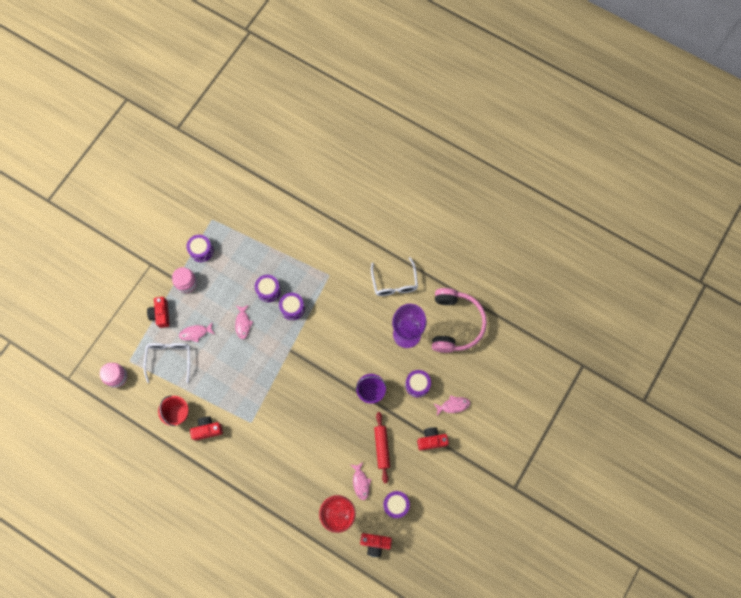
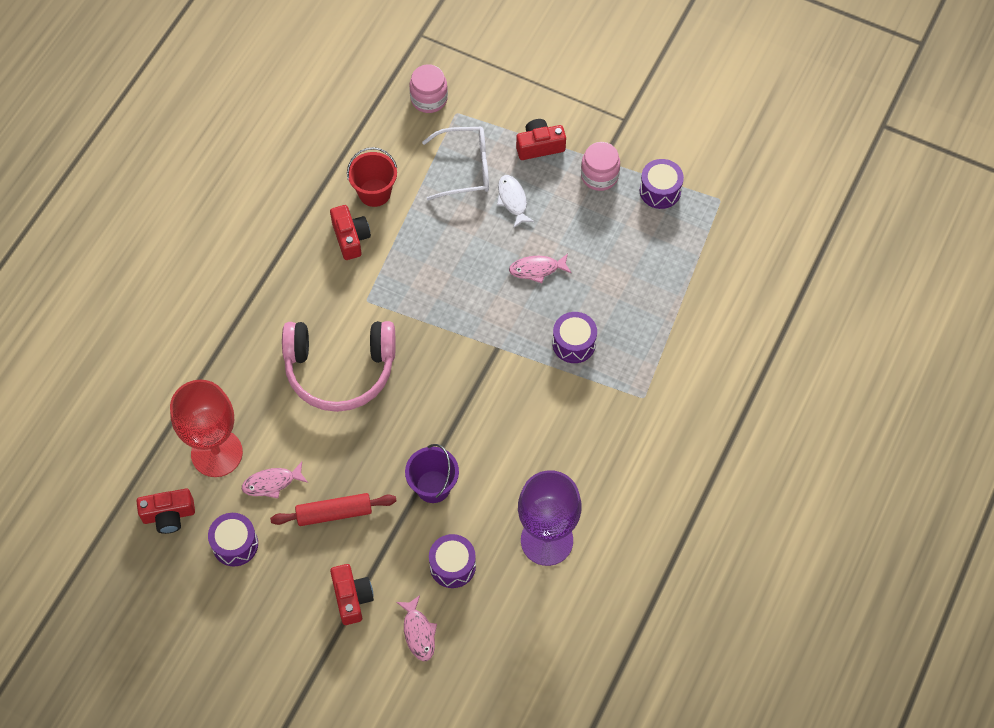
camera: 85 degrees right, 10 degrees down
pink fish [179,322,214,342] -> white fish [497,175,535,228]
purple drum [255,275,281,302] -> none
red camera [360,533,392,557] -> red camera turned 105 degrees counterclockwise [136,489,195,534]
white glasses [371,257,418,296] -> none
pink headphones [432,288,487,353] -> pink headphones moved to [282,321,396,412]

